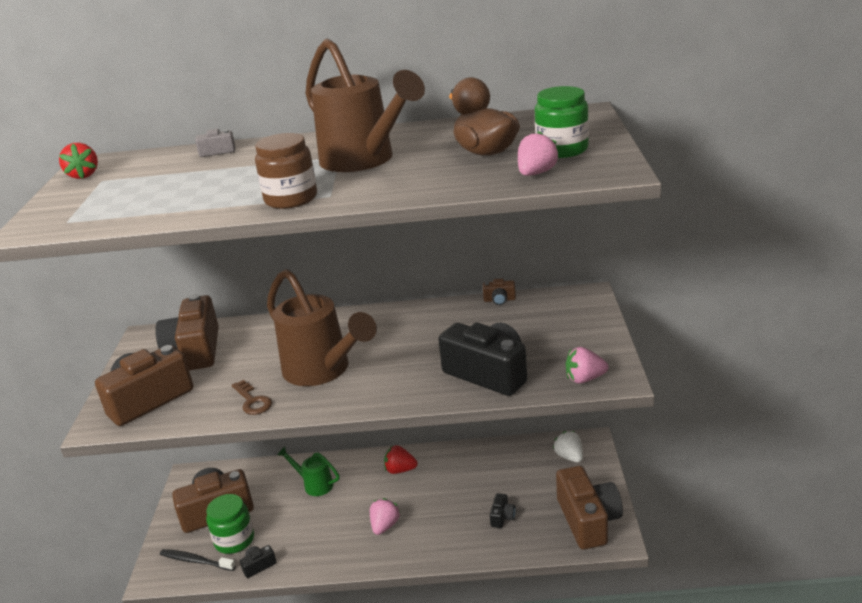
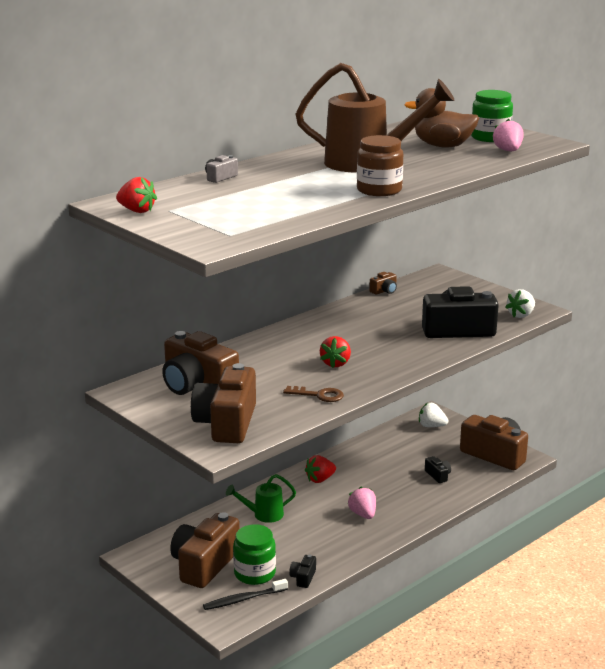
camera: 45 degrees left, 5 degrees down
brown watering can [267,269,377,386] -> red strawberry [320,336,351,368]
pink strawberry [566,347,609,384] -> white strawberry [505,289,535,318]

